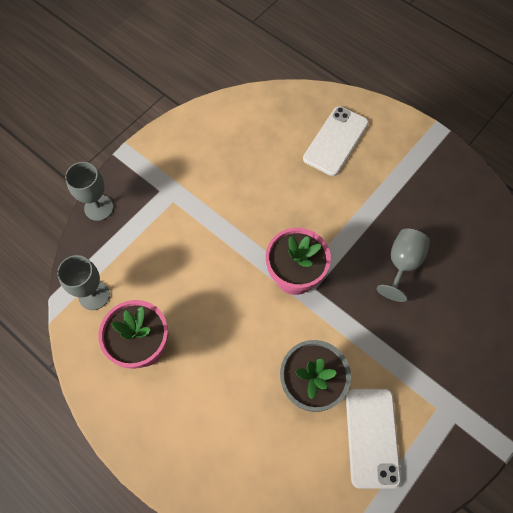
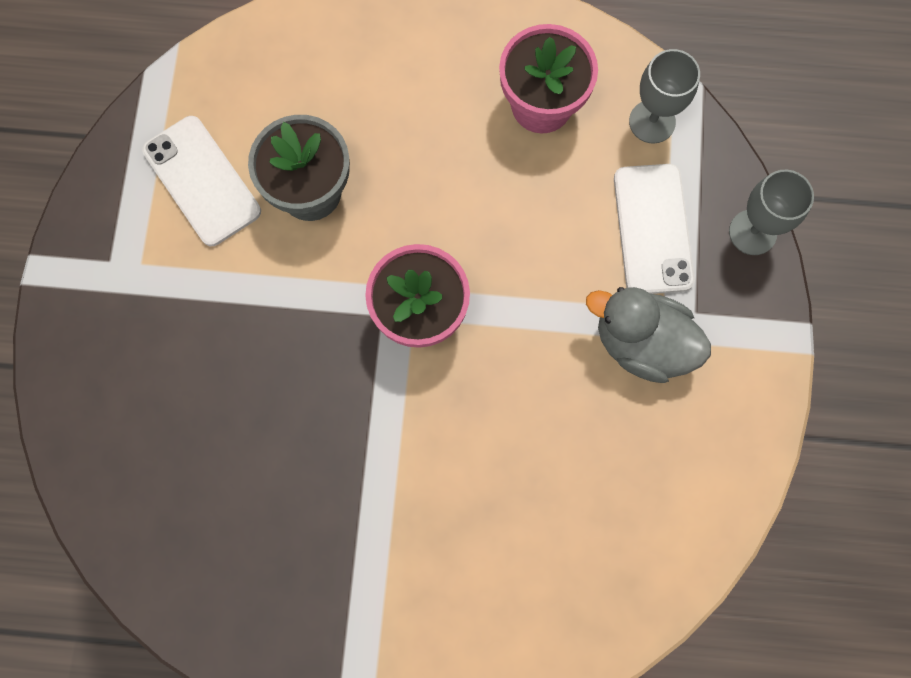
camera: 145 degrees right, 10 degrees up
white phone [303,106,369,176] -> white phone moved to [614,164,695,294]
grey goblet [377,229,430,302] -> none
none -> grey duck [586,287,711,383]

